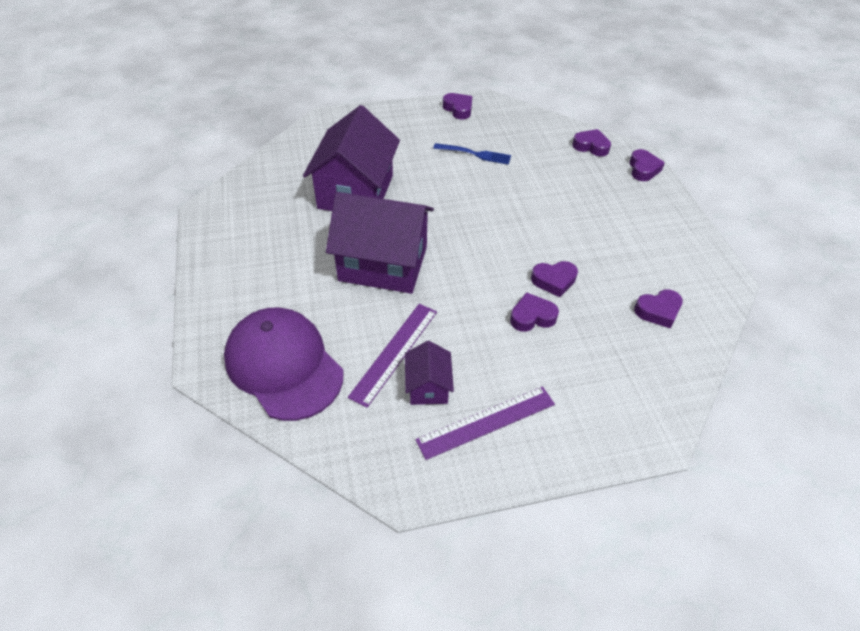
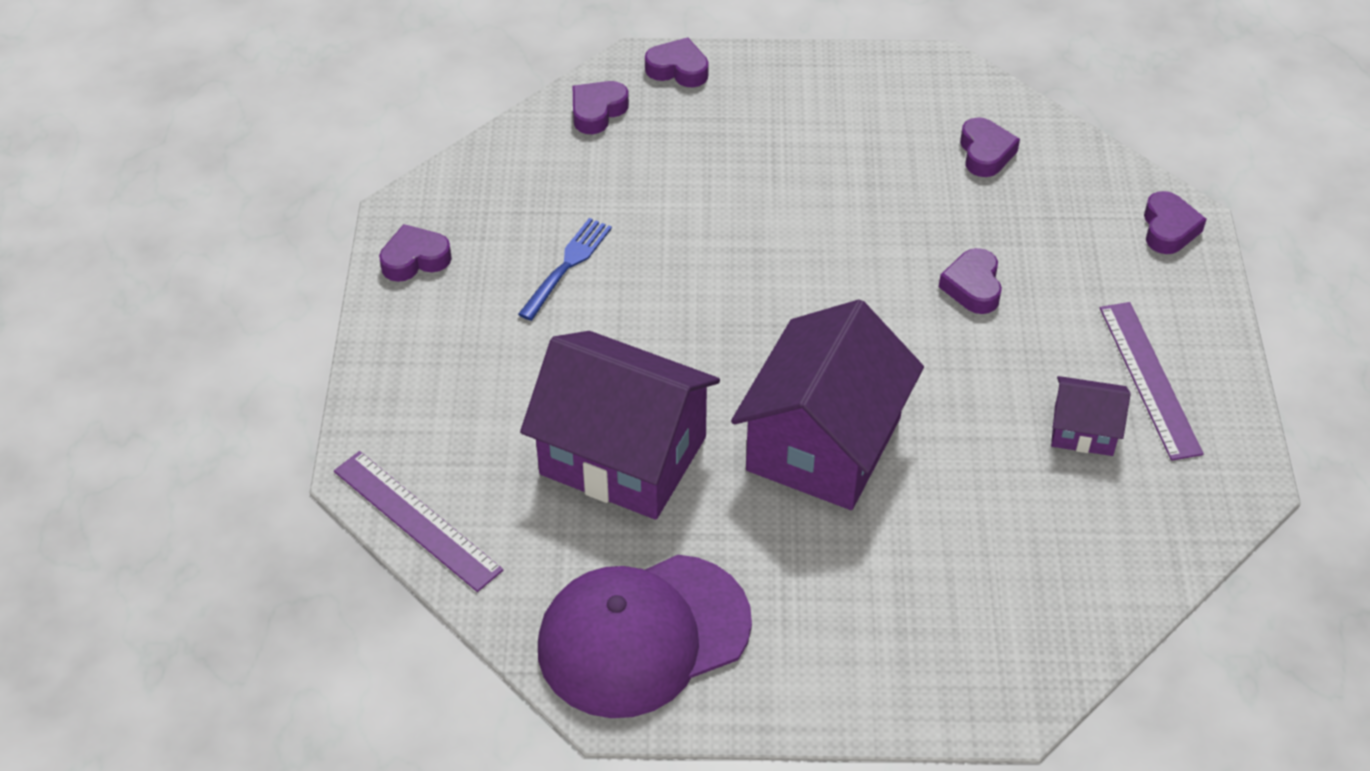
camera: 75 degrees left, 0 degrees up
purple cap [224,308,343,421] -> purple cap moved to [538,555,752,718]
purple ruler [348,304,437,408] -> purple ruler moved to [334,451,503,592]
purple heart [531,261,578,297] -> purple heart moved to [1144,191,1207,254]

